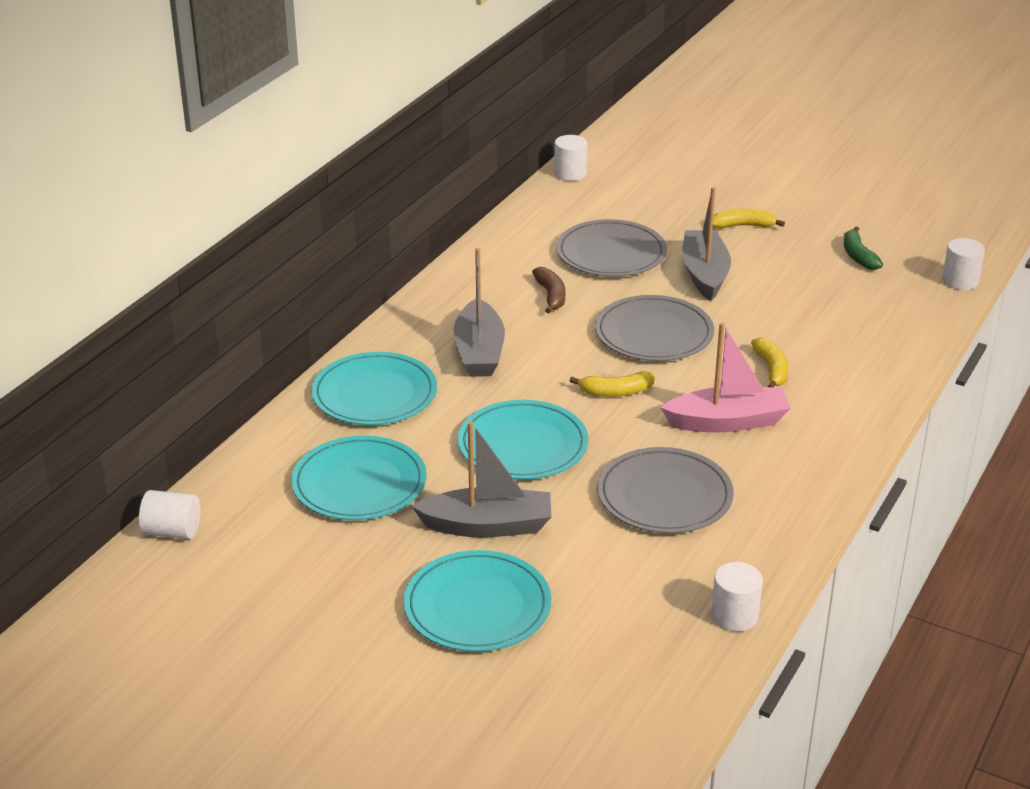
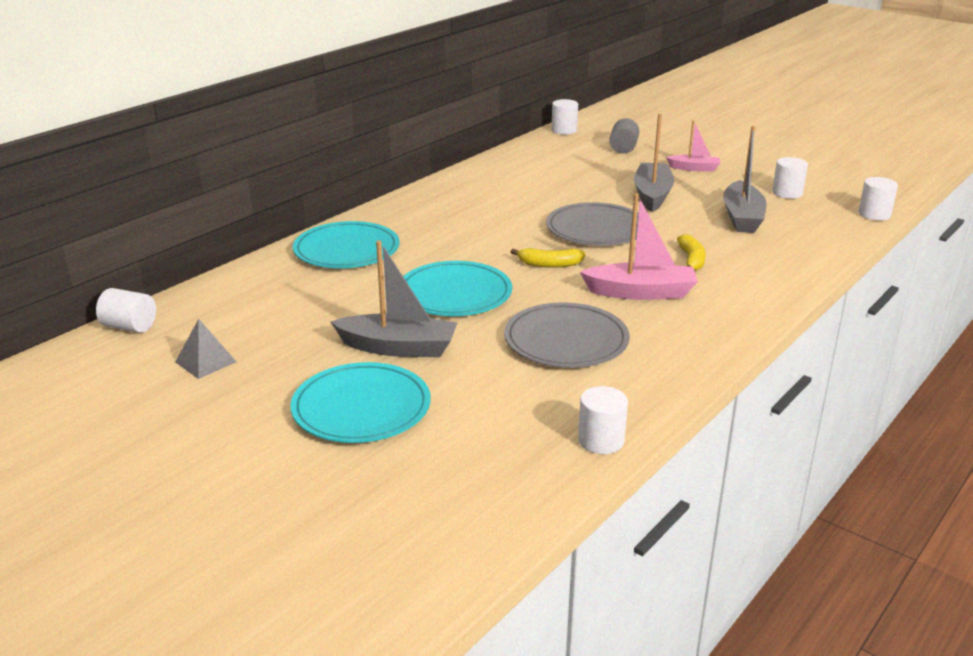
camera: 10 degrees right, 5 degrees down
turquoise plate [291,436,427,520] -> none
grey boat [453,248,505,377] -> grey boat moved to [723,126,767,233]
brown banana [532,267,565,313] -> none
grey plate [556,219,667,277] -> none
yellow banana [713,208,785,228] -> pink boat [666,120,720,172]
green banana [844,227,883,270] -> white cylinder [772,157,808,199]
none -> grey pyramid [175,319,236,379]
none -> grey cylinder [609,118,639,154]

